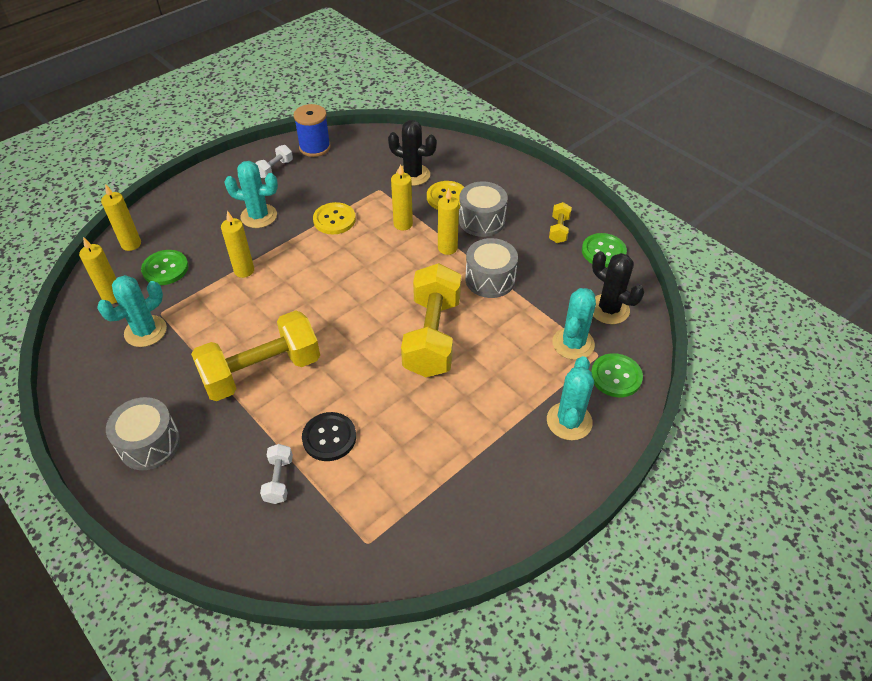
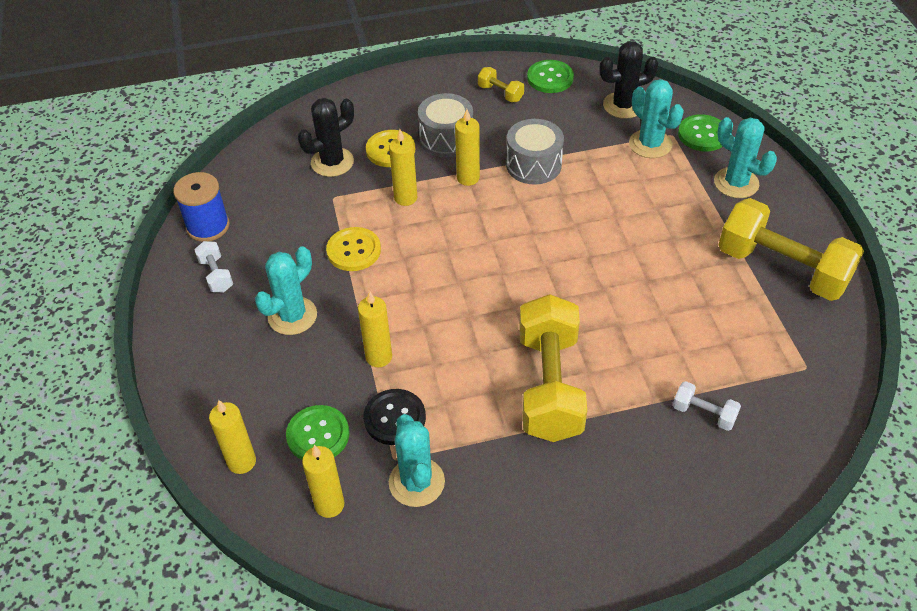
camera: 60 degrees left, 0 degrees up
grey drum [106,397,180,470] -> none
black button [302,412,356,461] -> black button moved to [363,389,426,445]
yellow dumbbell [401,263,461,377] -> yellow dumbbell moved to [719,198,864,301]

